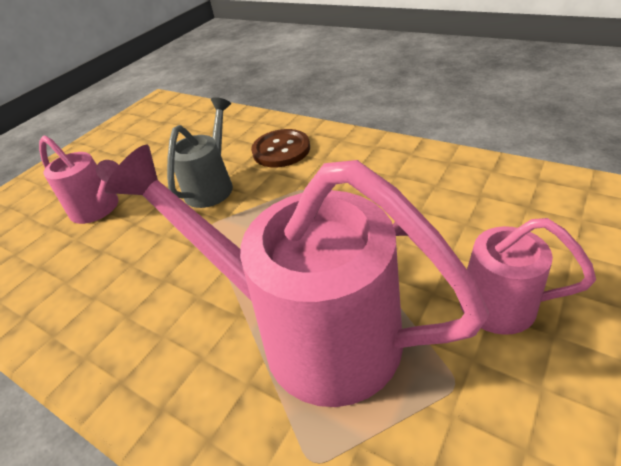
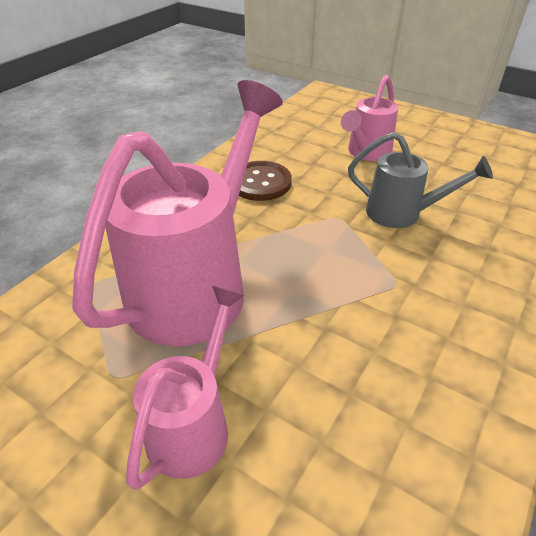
camera: 85 degrees right, 0 degrees up
brown button [251,129,310,167] -> brown button moved to [239,161,292,201]

